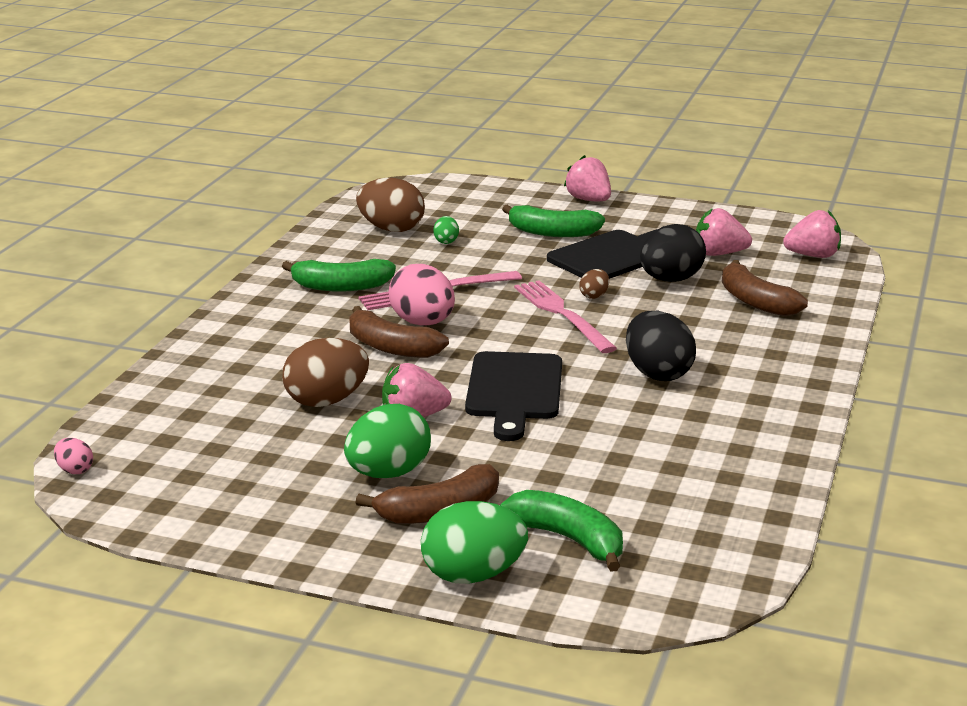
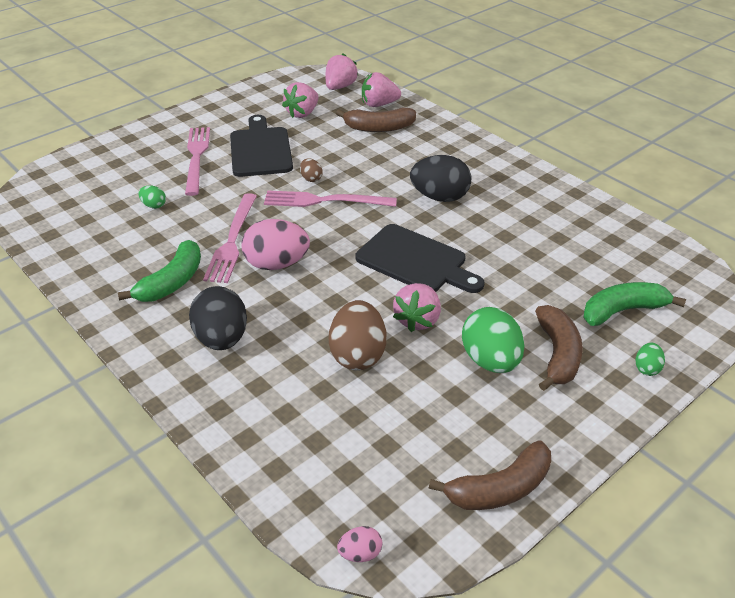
camera: 60 degrees left, 15 degrees up
brown banana [349,306,449,358] -> brown banana moved to [429,440,551,510]
brown egg [356,178,425,232] -> none
green egg [421,501,528,584] -> green egg [635,343,665,376], size x0.48
green banana [502,205,605,237] -> pink fork [185,127,210,196]
pink strawberry [564,155,611,201] -> pink strawberry moved to [362,72,401,107]
black egg [640,224,706,282] -> black egg moved to [189,286,247,350]

